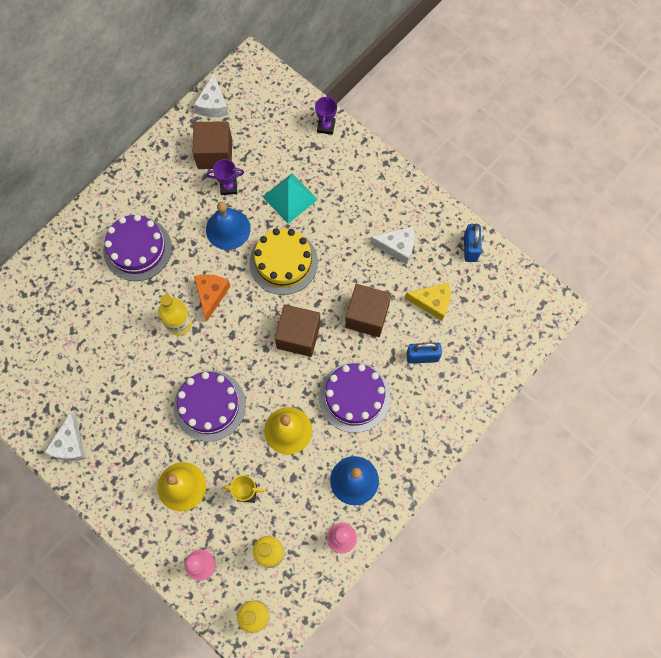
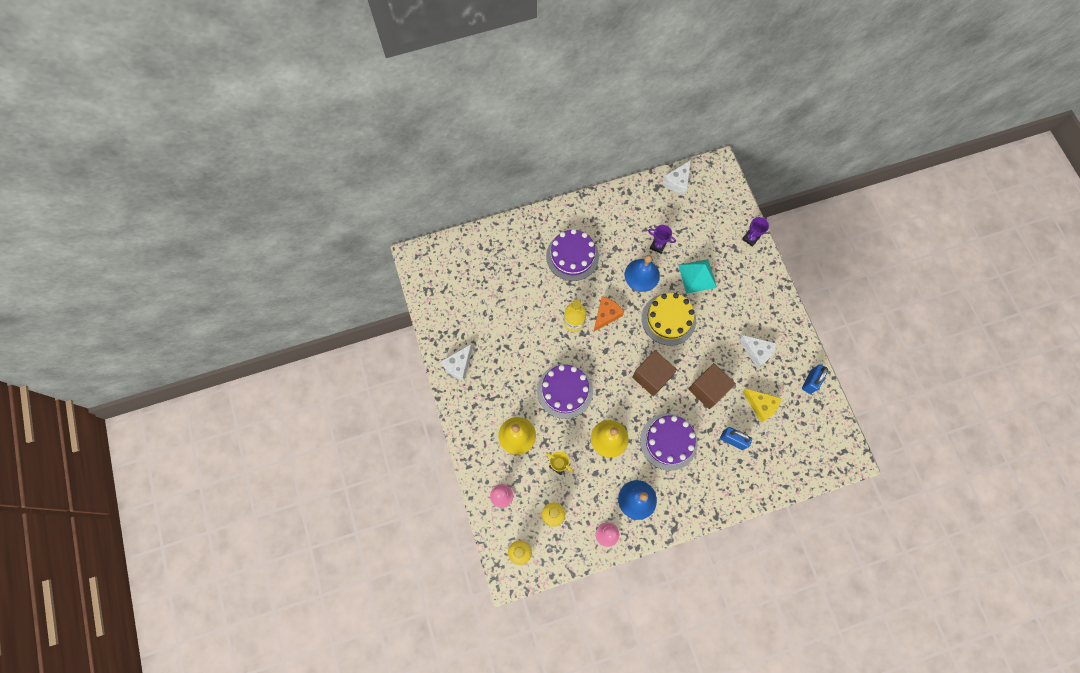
camera: 30 degrees right, 0 degrees up
brown cube [193,121,232,169] -> none

